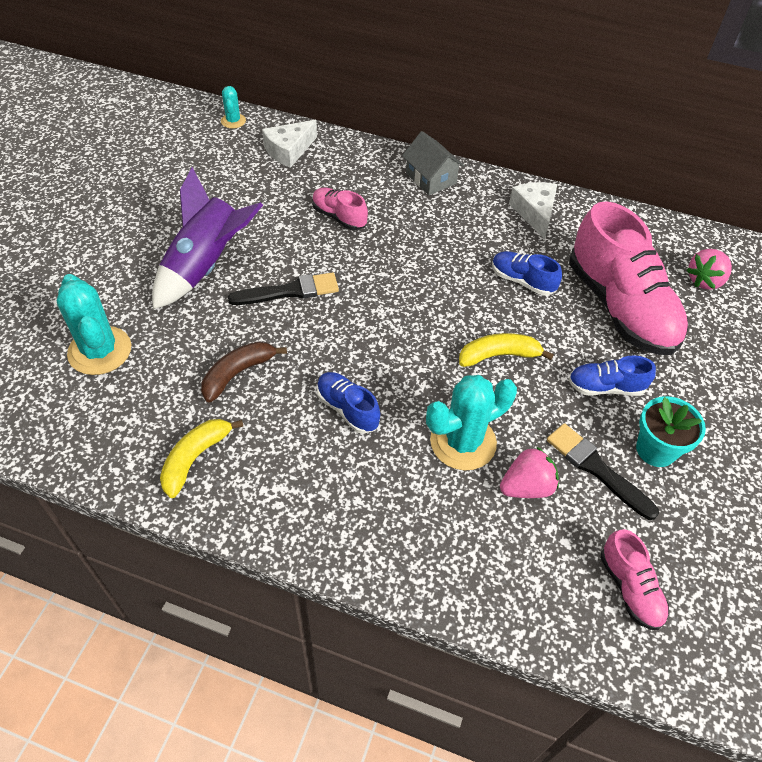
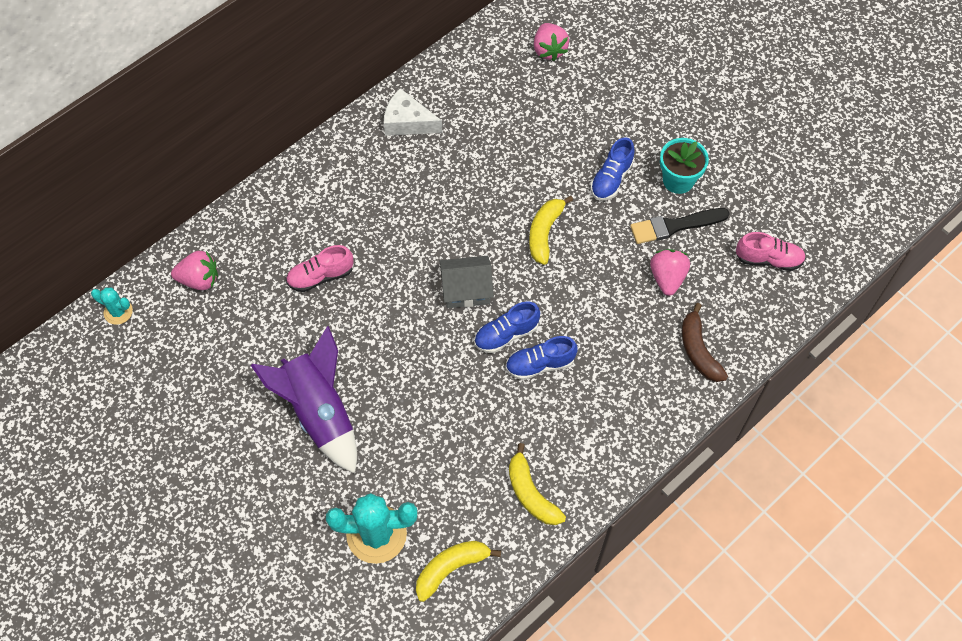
camera: 60 degrees left, 10 degrees up
brown banana [201,342,287,403] -> brown banana moved to [682,303,728,382]
black brush [228,272,339,305] -> none
white cheese [262,120,317,168] -> pink strawberry [171,251,218,290]
grey house [402,131,464,195] -> grey house moved to [440,256,494,308]
turquoise cactus [426,375,517,471] -> none
blue shoe [492,251,562,296] -> blue shoe moved to [474,301,540,353]
pink shoe [569,201,688,355] -> none
none -> yellow banana [416,541,501,602]

